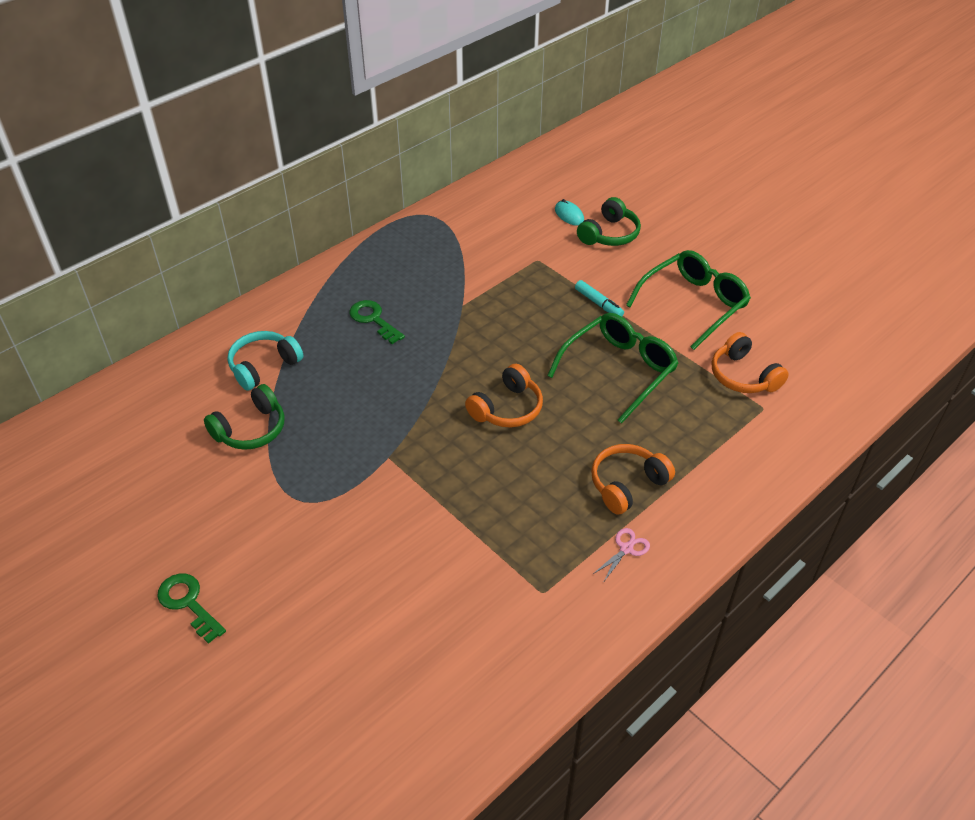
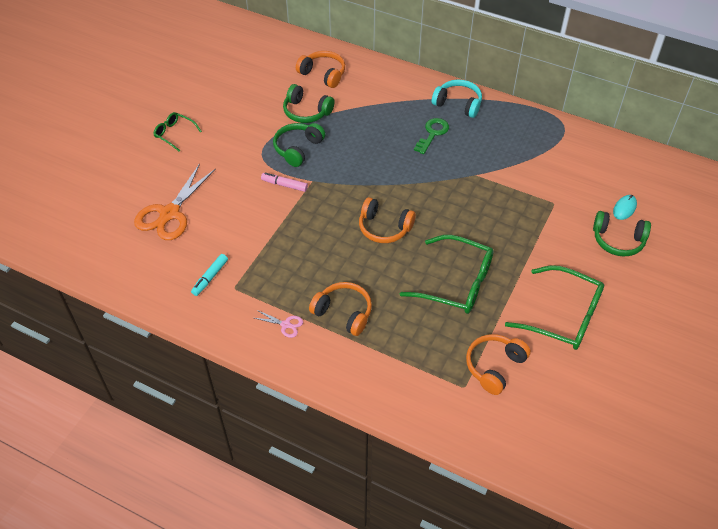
camera: 70 degrees right, 5 degrees up
green key [157,573,226,644] -> green glasses [154,112,202,152]
turquoise headphones [227,331,303,391] -> turquoise headphones moved to [432,79,482,118]
turquoise marker [575,280,624,316] -> turquoise marker moved to [191,254,228,296]
none -> orange scissors [134,163,216,240]
none -> pink marker [261,173,308,192]
none -> green headphones [273,123,325,167]
none -> orange headphones [296,51,345,88]

